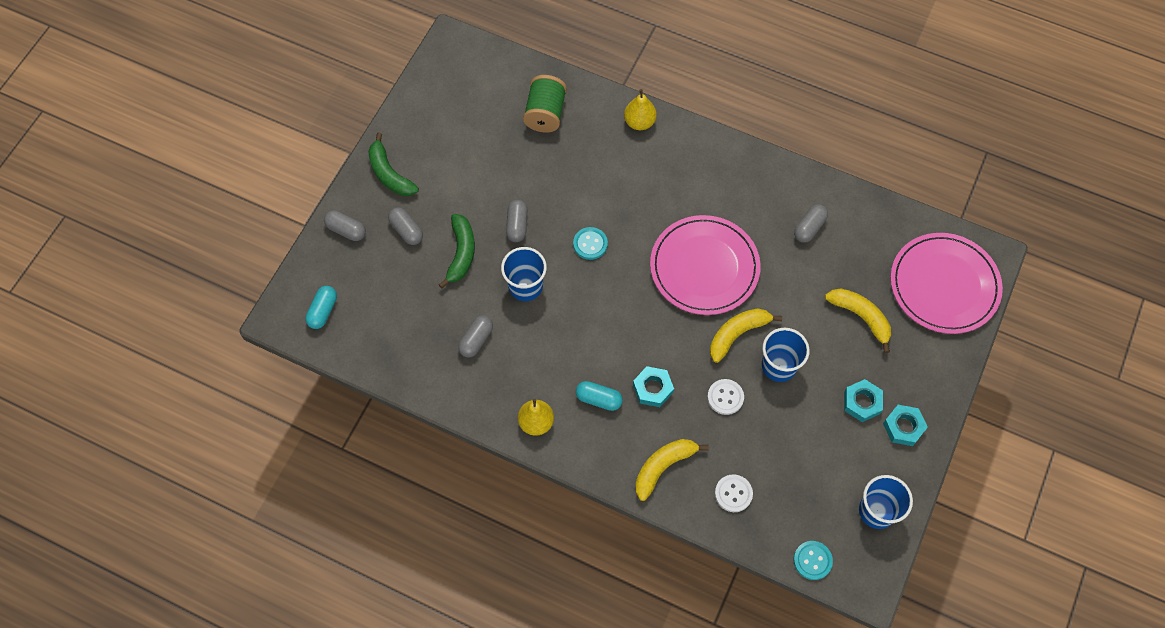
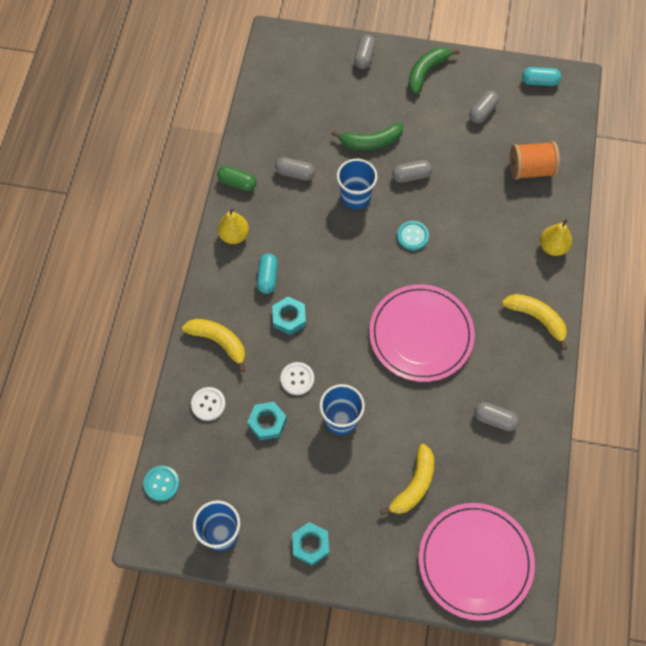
camera: 75 degrees right, 0 degrees up
turquoise capsule [305,286,337,329] -> turquoise capsule moved to [522,67,562,86]
grey capsule [388,207,423,245] -> grey capsule moved to [469,91,499,123]
green spool [523,75,567,132] -> orange spool [510,141,560,180]
yellow banana [710,309,782,363] -> yellow banana moved to [502,294,567,350]
turquoise nut [844,379,883,422] -> turquoise nut moved to [247,402,287,440]
none -> green capsule [217,166,256,191]

